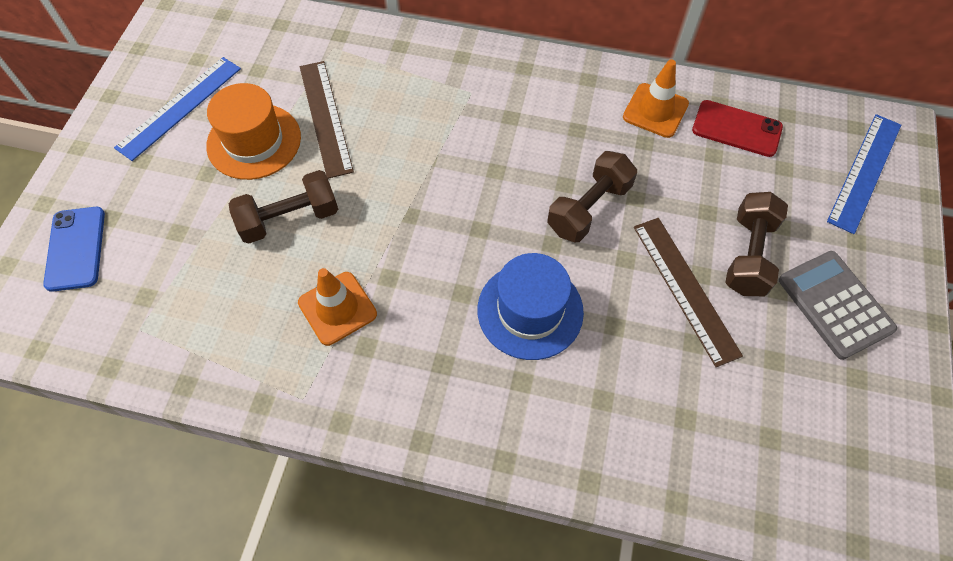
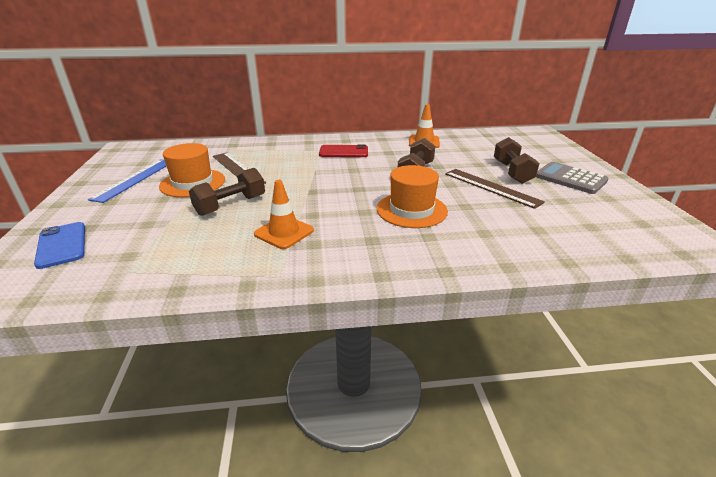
camera: 20 degrees left, 30 degrees down
blue hat [477,253,584,360] -> orange hat [377,165,448,228]
red phone [692,100,783,157] -> red phone moved to [319,145,368,157]
blue ruler [827,114,901,234] -> none

